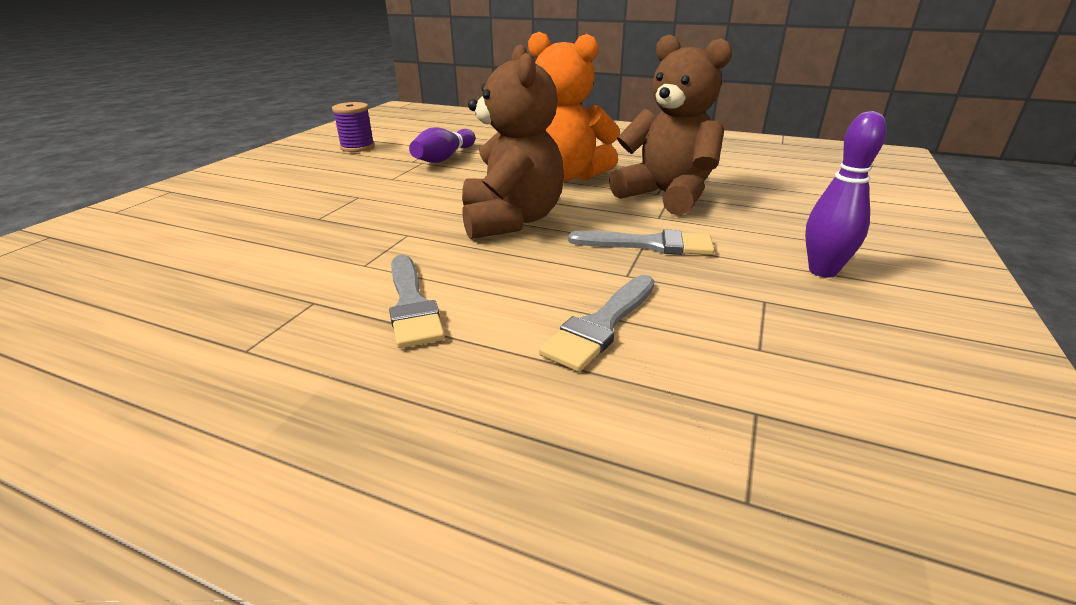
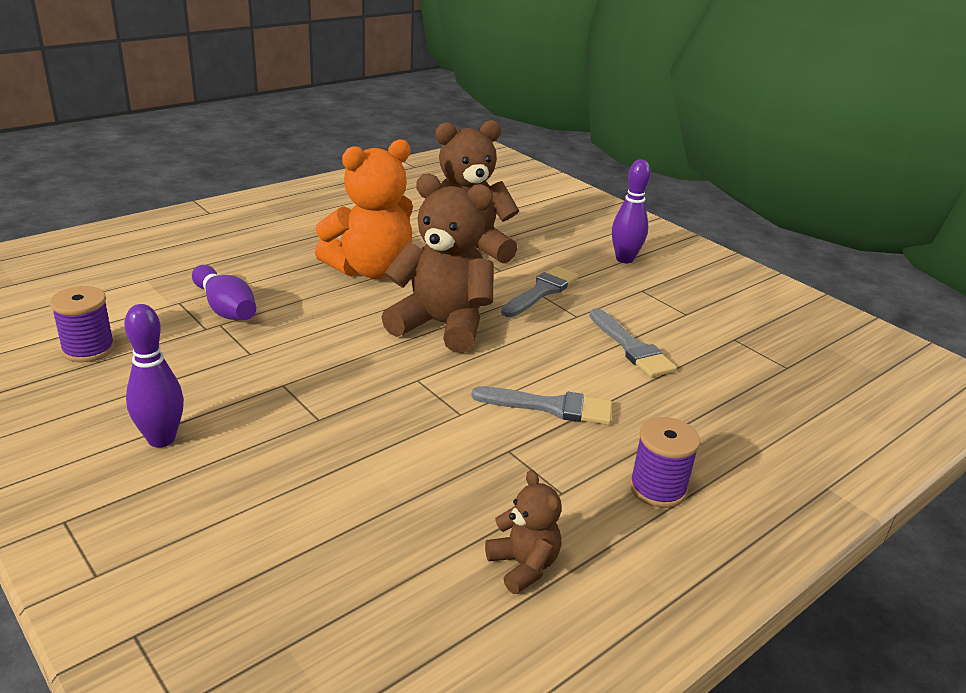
camera: 65 degrees left, 0 degrees up
none -> purple bowling pin [124,304,184,448]
none -> brown teddy bear [485,470,562,594]
none -> purple spool [629,417,700,508]

